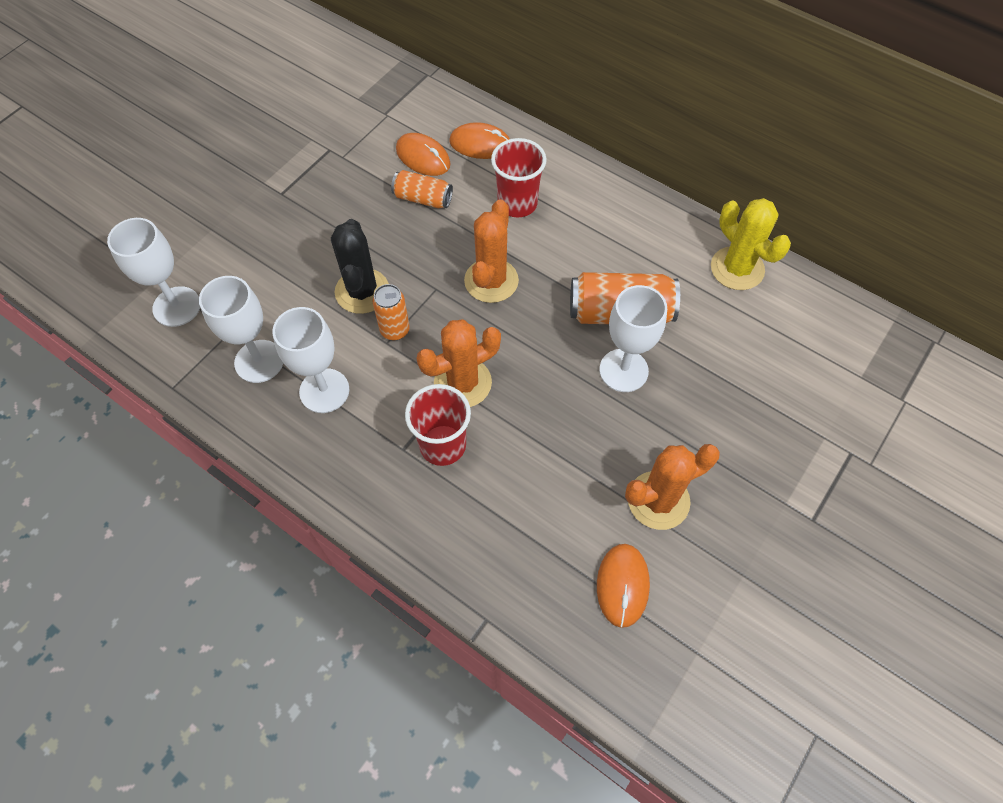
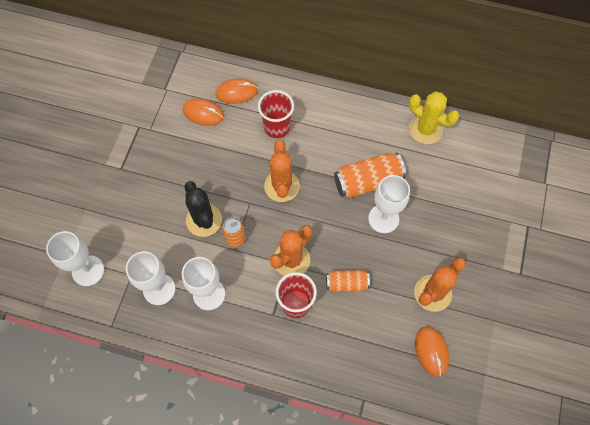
camera: 20 degrees left, 5 degrees up
orange can [391,170,453,208] -> orange can moved to [326,270,370,292]

